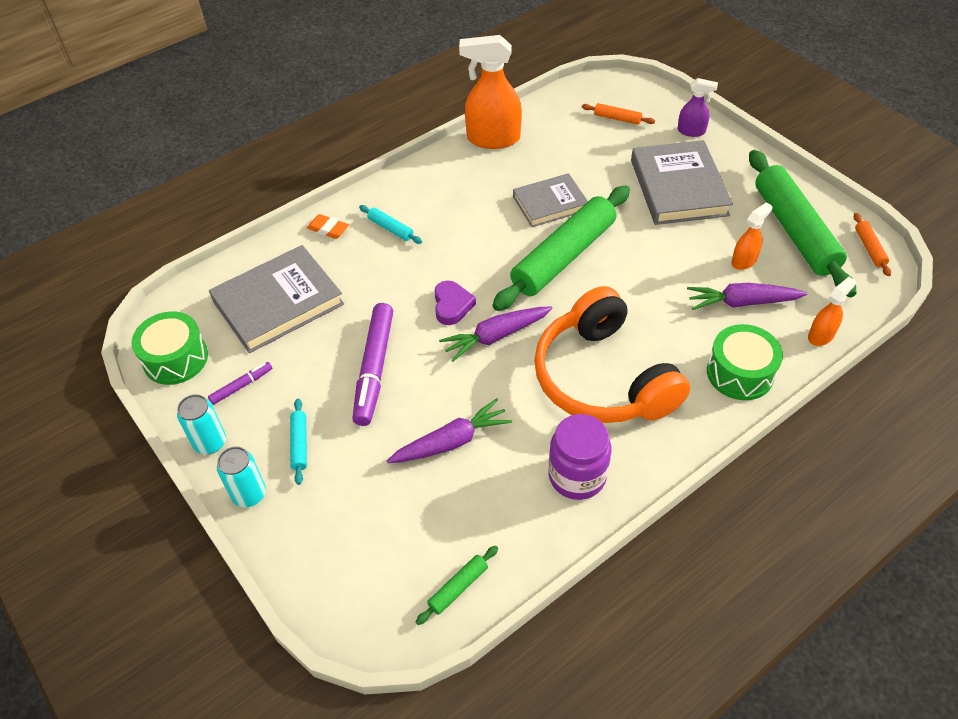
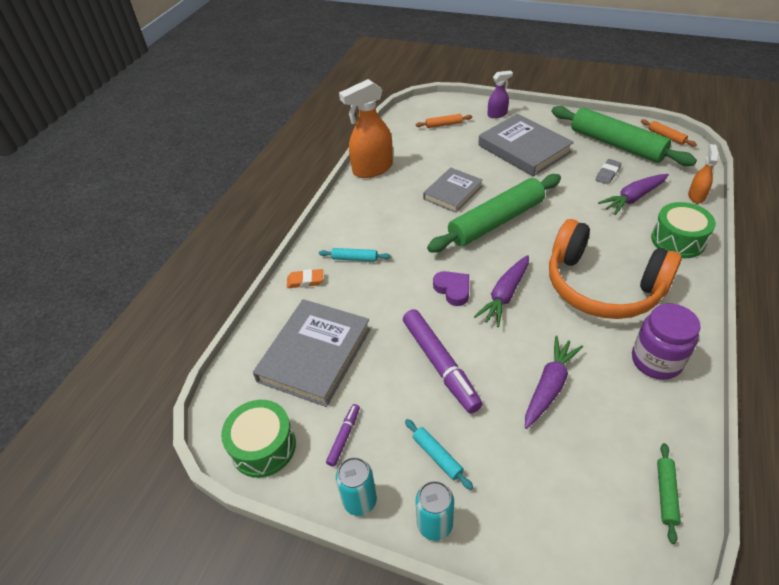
camera: 30 degrees left, 5 degrees down
green rolling pin [492,185,630,311] -> green rolling pin turned 45 degrees clockwise [427,174,561,252]
orange spray bottle [731,202,773,270] -> grey eraser [596,159,621,184]

